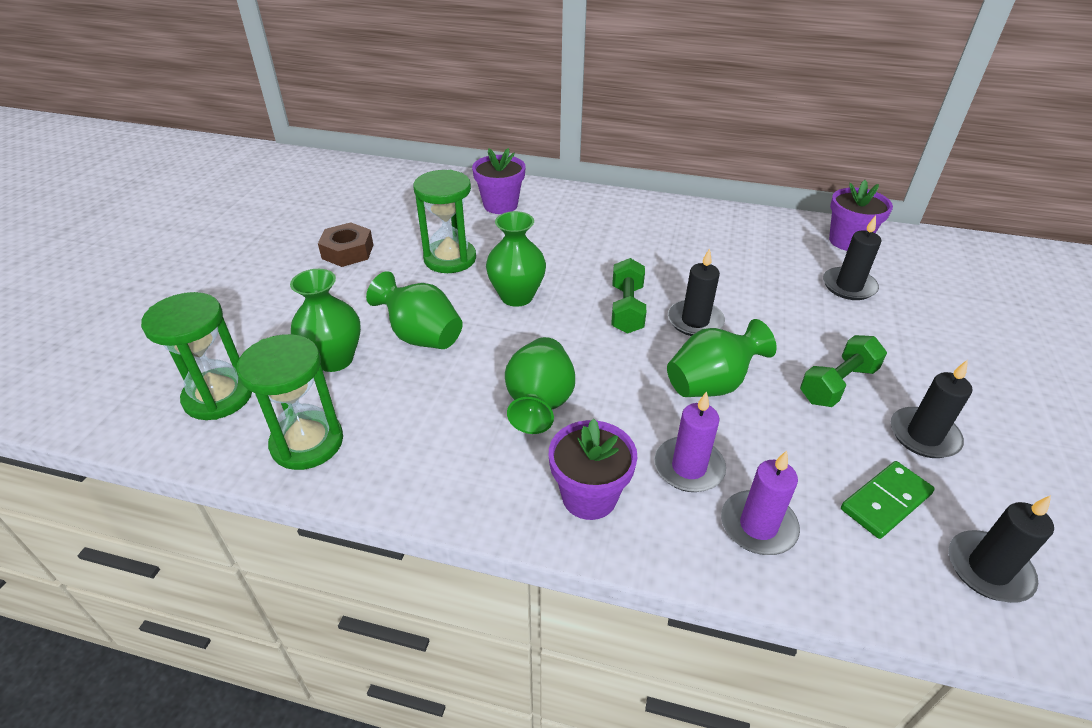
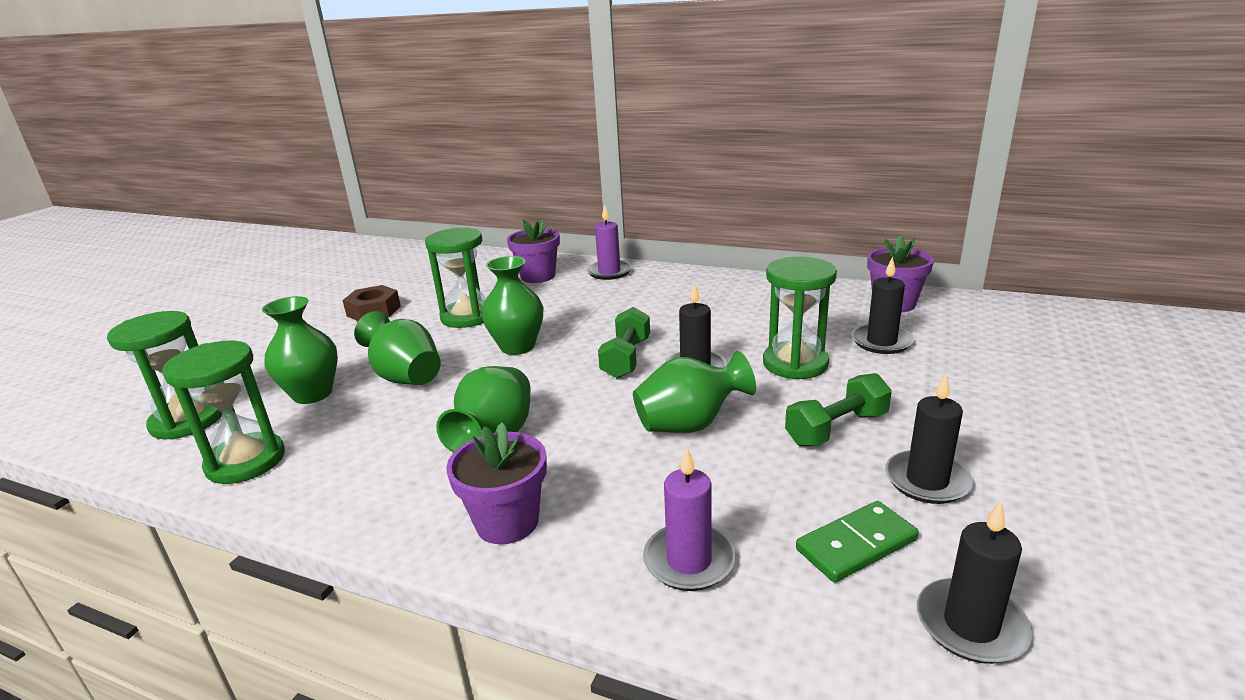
camera: 10 degrees right, 15 degrees down
purple candle [654,391,726,492] -> purple candle moved to [587,205,632,280]
none -> green hourglass [763,257,837,379]

